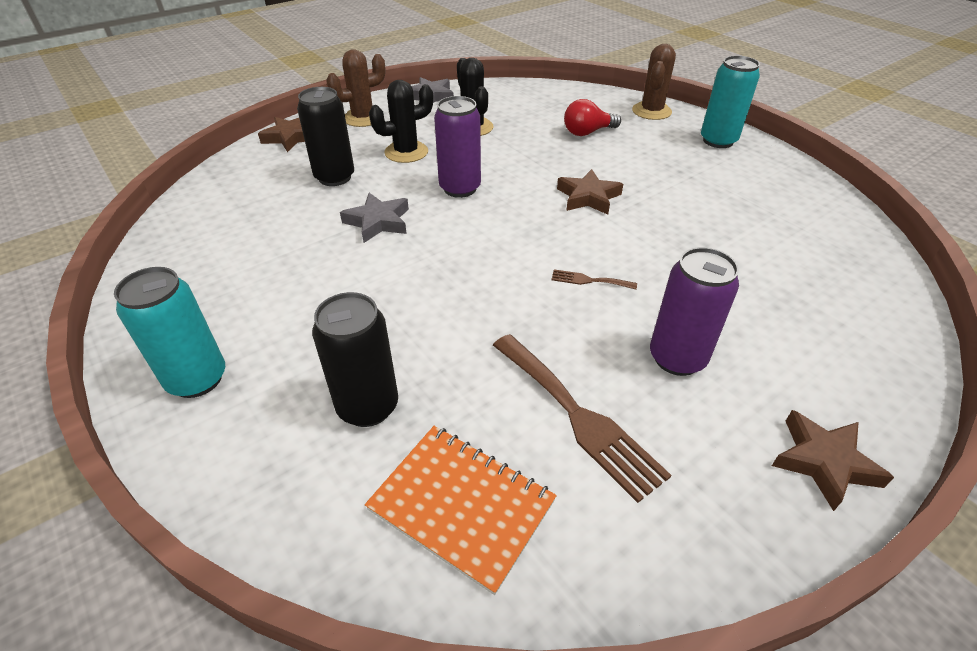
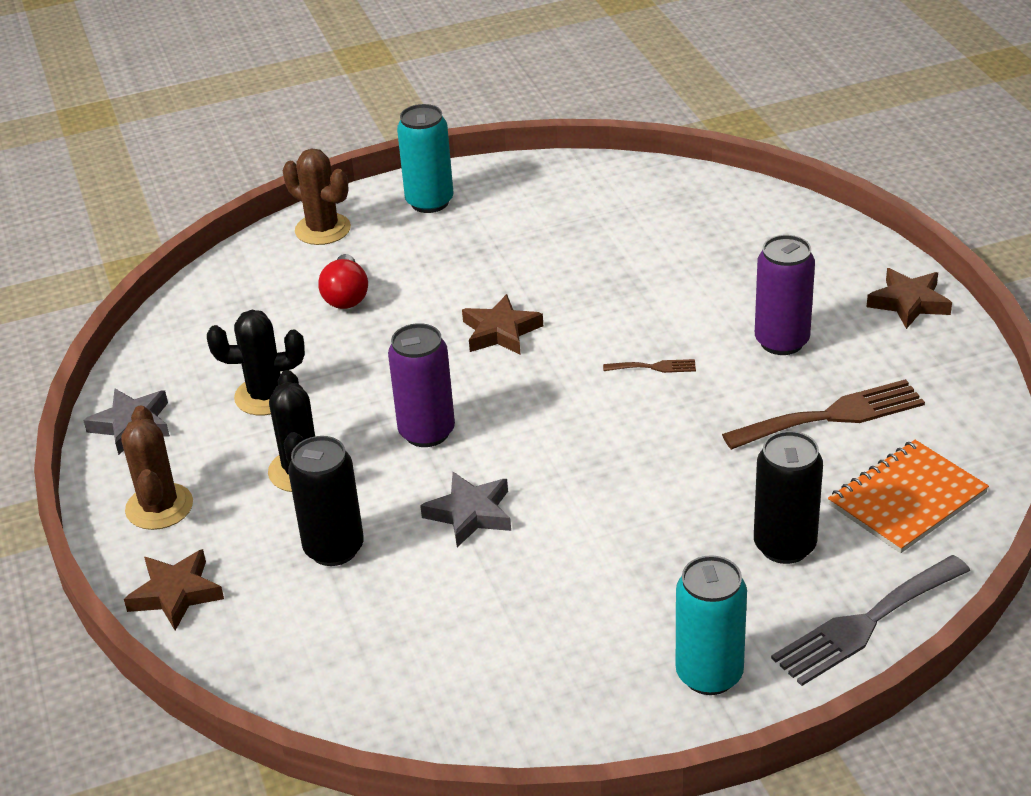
camera: 70 degrees left, 5 degrees down
brown fork [551,269,637,289] -> brown fork turned 120 degrees counterclockwise [603,359,696,373]
none -> grey fork [771,555,970,686]

